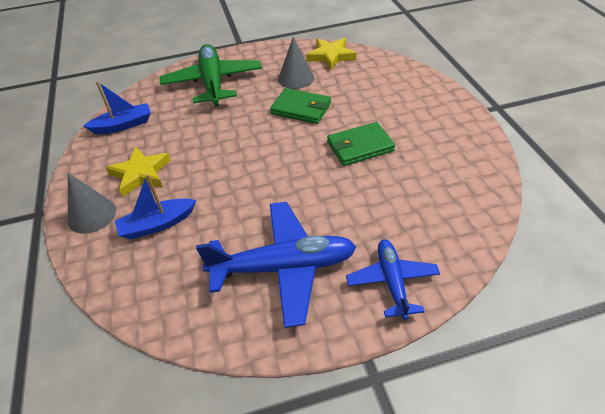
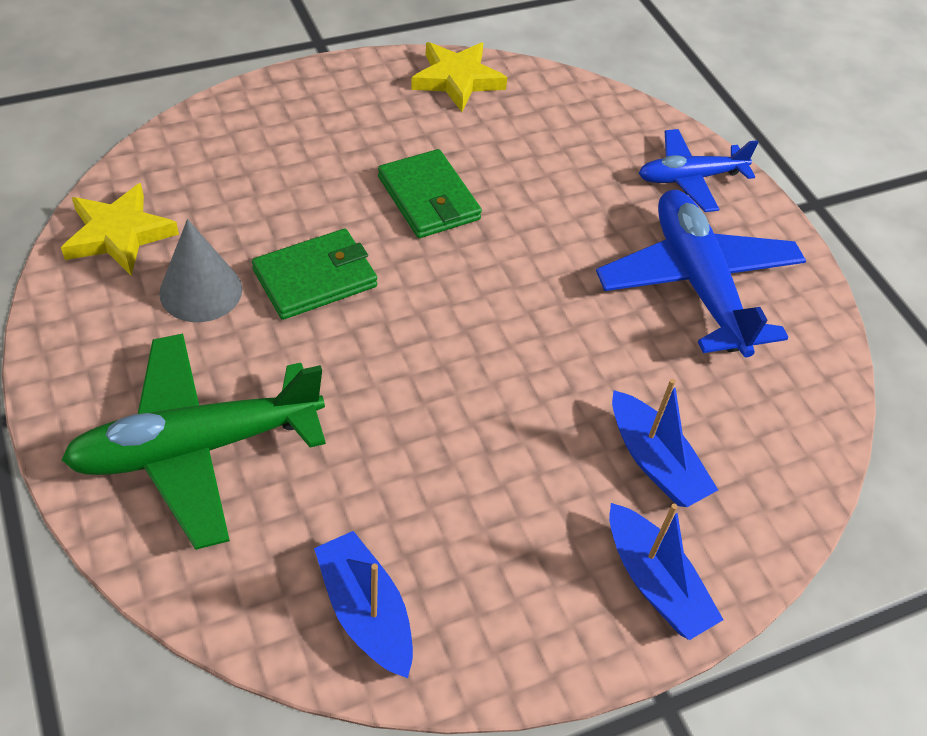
camera: 105 degrees left, 5 degrees up
grey cone [68,173,116,234] -> blue boat [609,503,724,640]
yellow star [106,147,171,197] -> yellow star moved to [411,42,507,112]
green wallet [270,88,331,124] -> green wallet turned 45 degrees clockwise [252,229,377,320]

